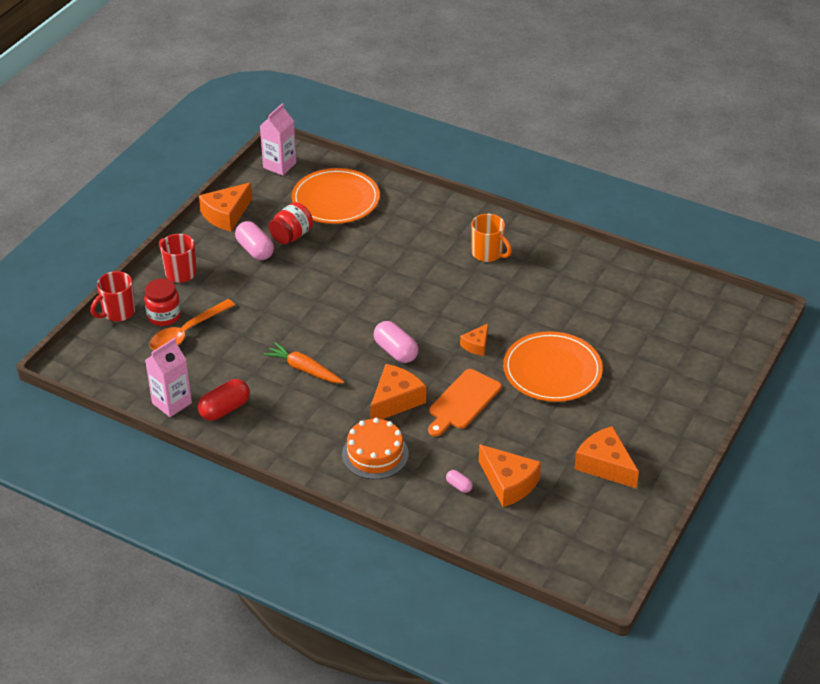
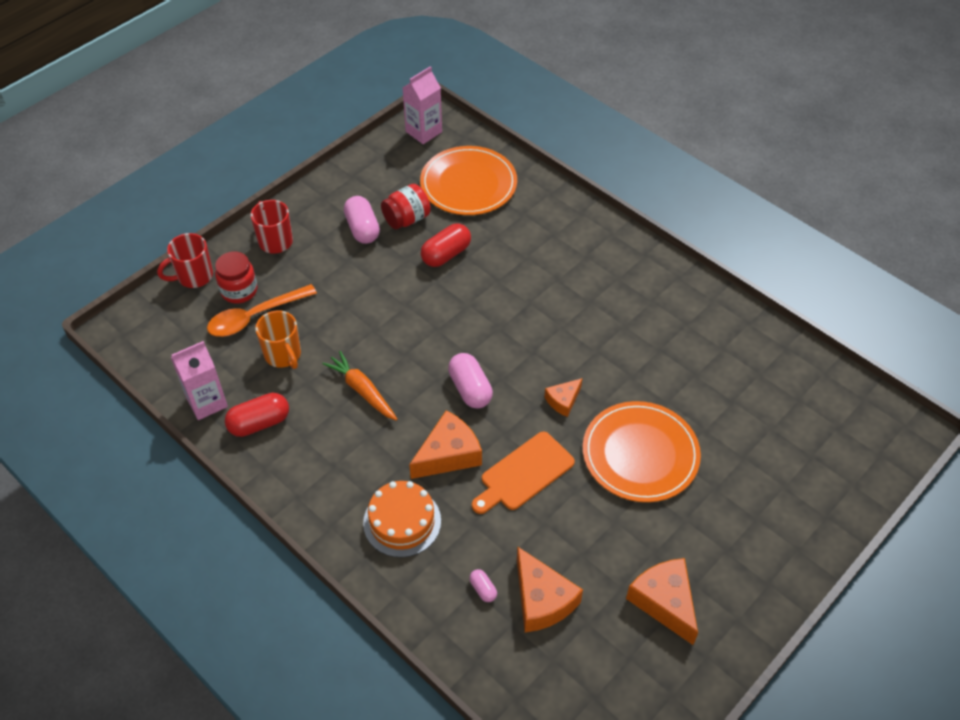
camera: 15 degrees right, 10 degrees up
orange cheese [199,182,252,232] -> none
orange mug [471,214,512,262] -> orange mug moved to [255,310,301,369]
none -> red capsule [421,223,471,267]

